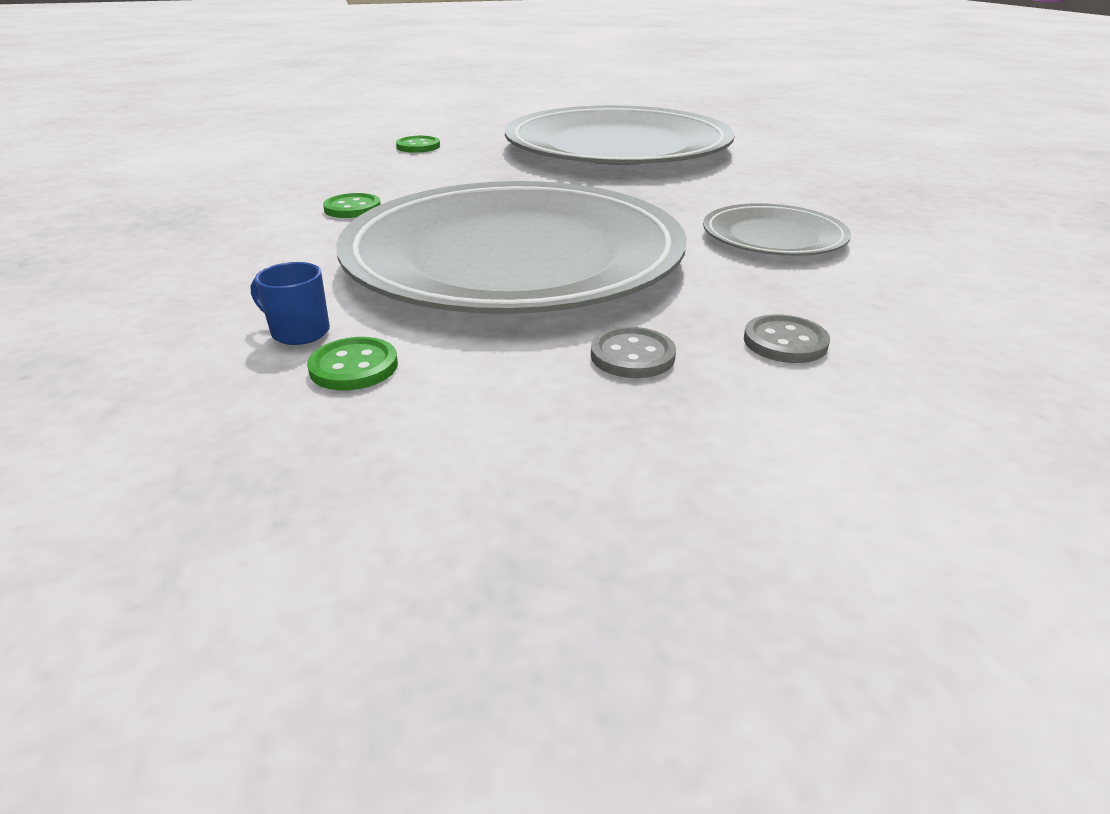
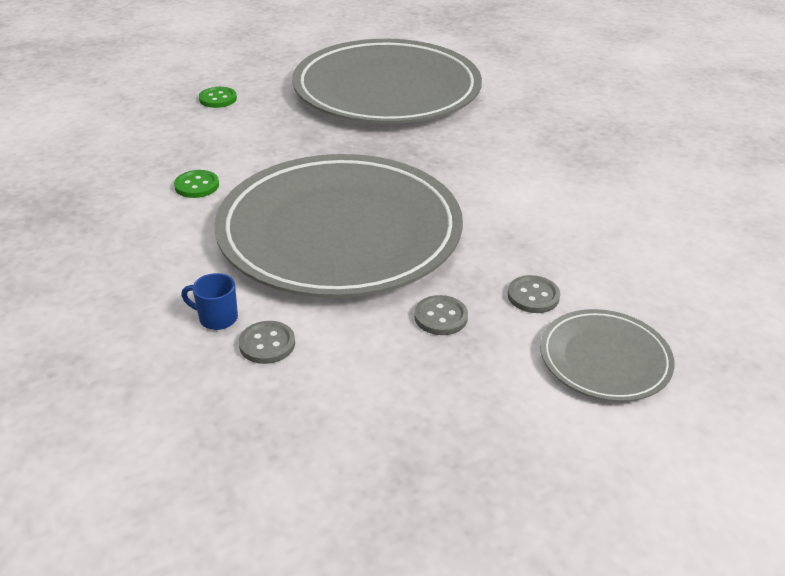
camera: 10 degrees left, 5 degrees up
green button [307,337,398,390] -> grey button [239,321,295,364]
grey plate [703,203,851,256] -> grey plate moved to [540,309,675,402]

